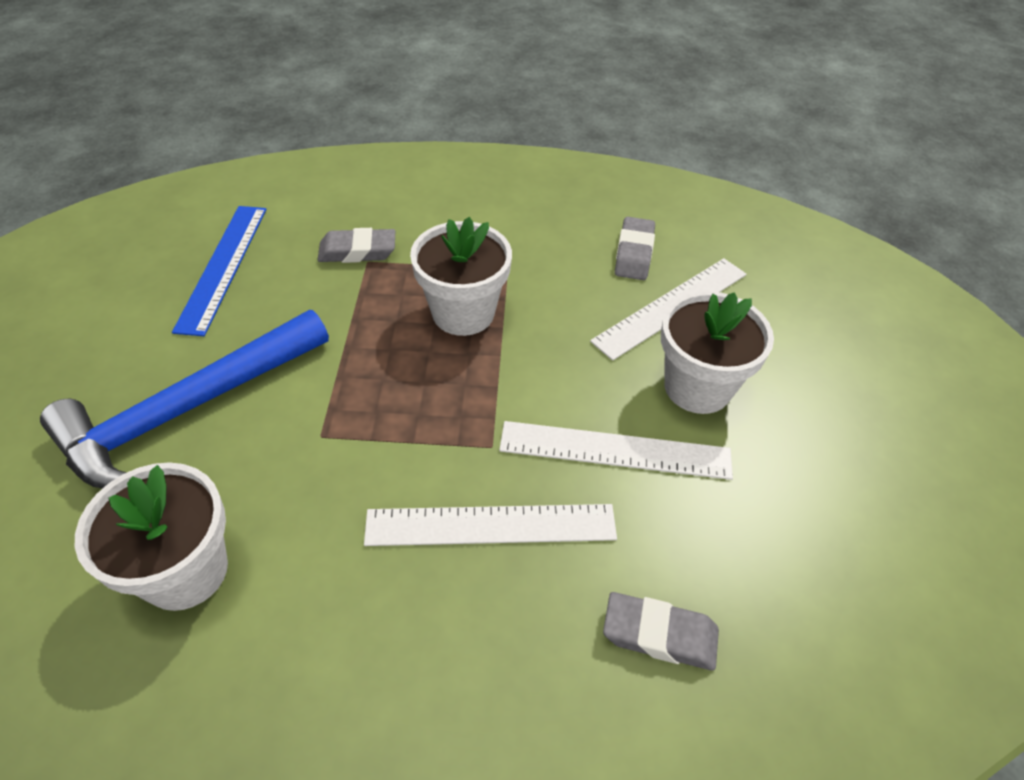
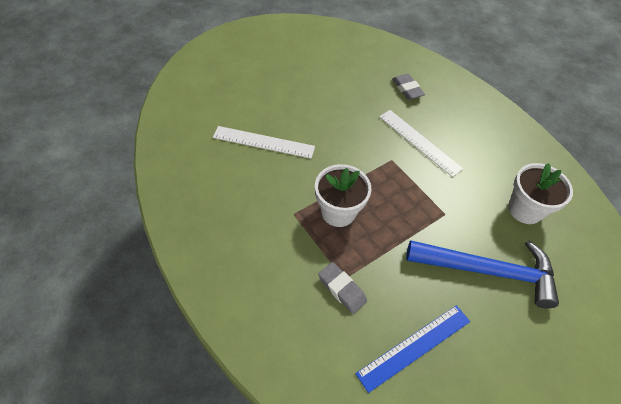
camera: 130 degrees left, 5 degrees up
white ruler [499,421,733,480] -> none
grey eraser [615,217,655,280] -> none
white flower pot [661,291,774,414] -> none

